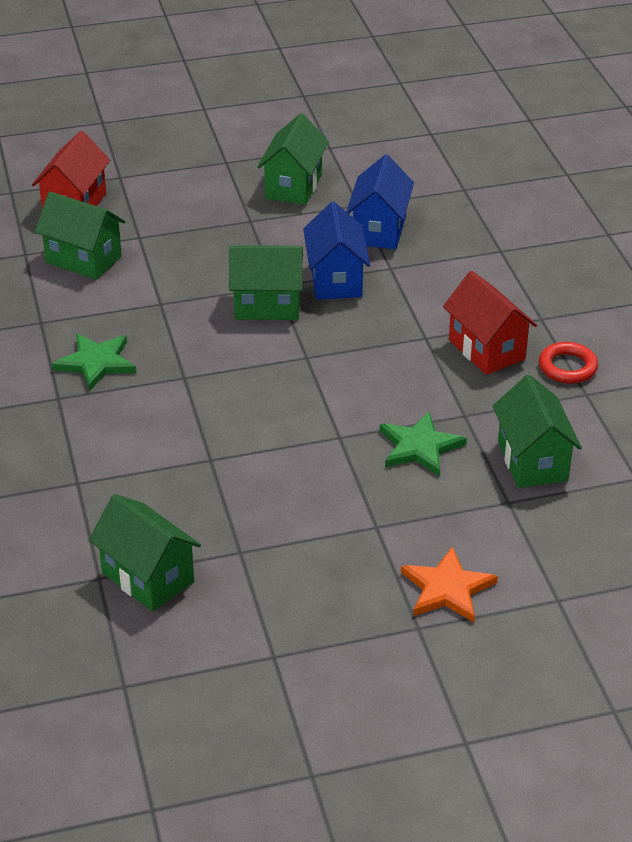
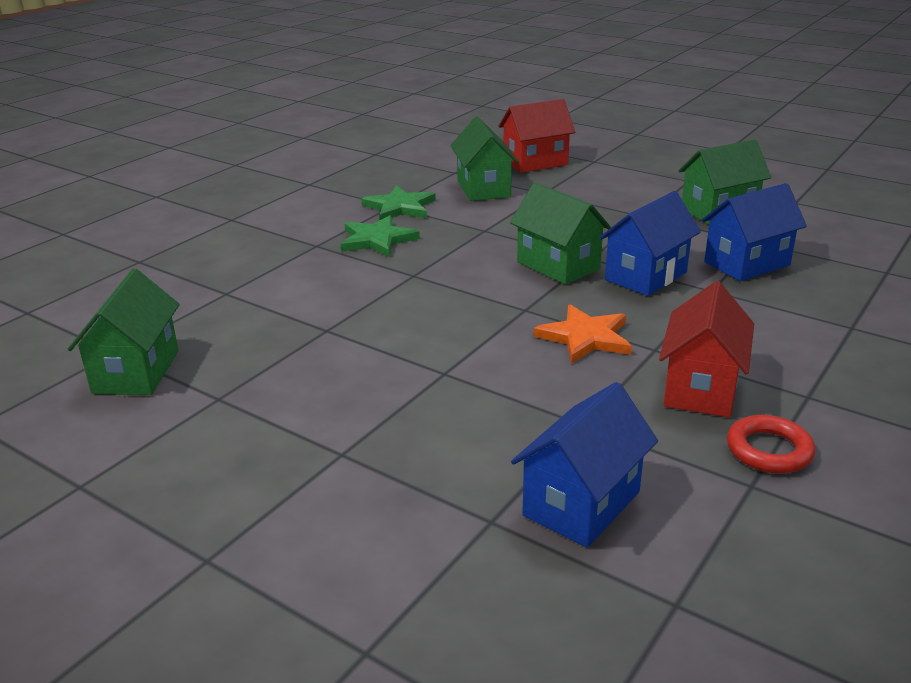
camera: 50 degrees right, 10 degrees down
green star [380,411,467,476] -> green star moved to [362,185,436,221]
orange star [401,546,498,622] -> orange star moved to [534,305,632,364]
green house [493,375,582,488] -> blue house [511,382,658,547]

